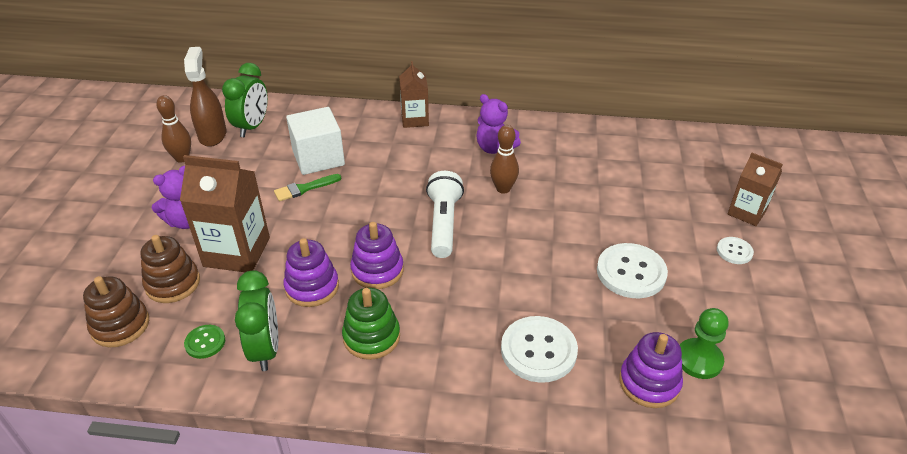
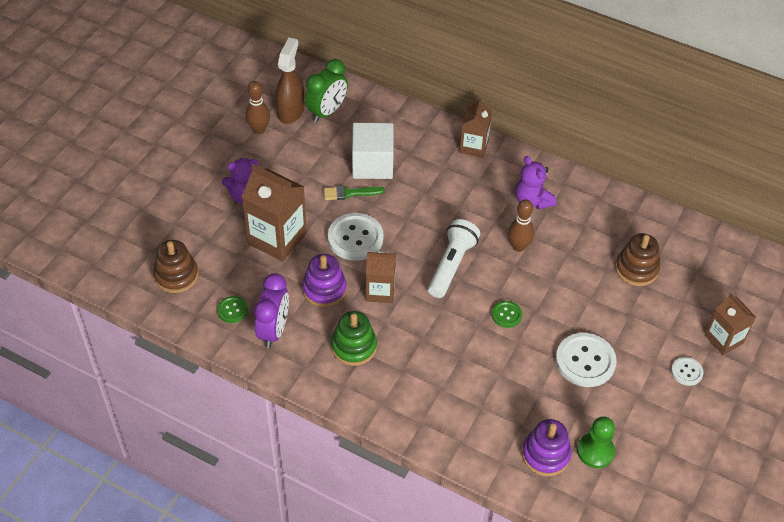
camera: 20 degrees right, 10 degrees up
brown stacking toy [140,235,200,303] -> brown stacking toy moved to [615,233,660,286]
green clock [235,270,278,371] -> purple clock [254,273,289,348]
purple stacking toy [350,222,404,289] -> brown carton [366,251,396,303]
white button [501,316,578,383] -> white button moved to [328,213,384,261]
none -> green button [492,301,522,328]

